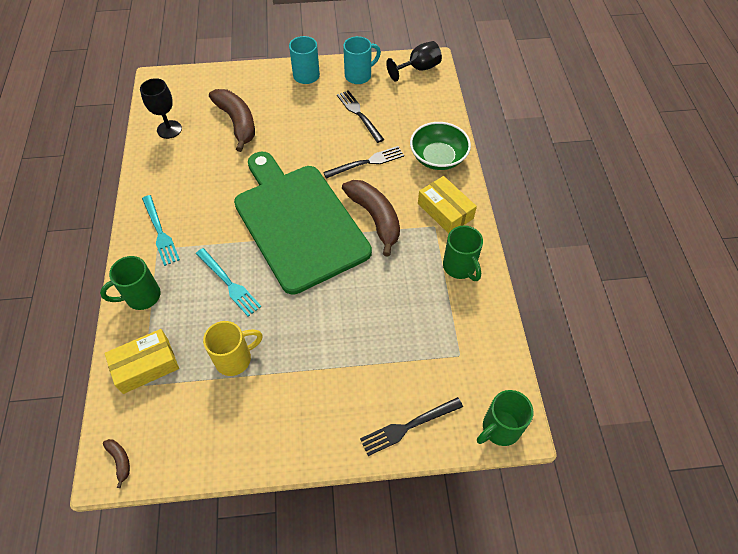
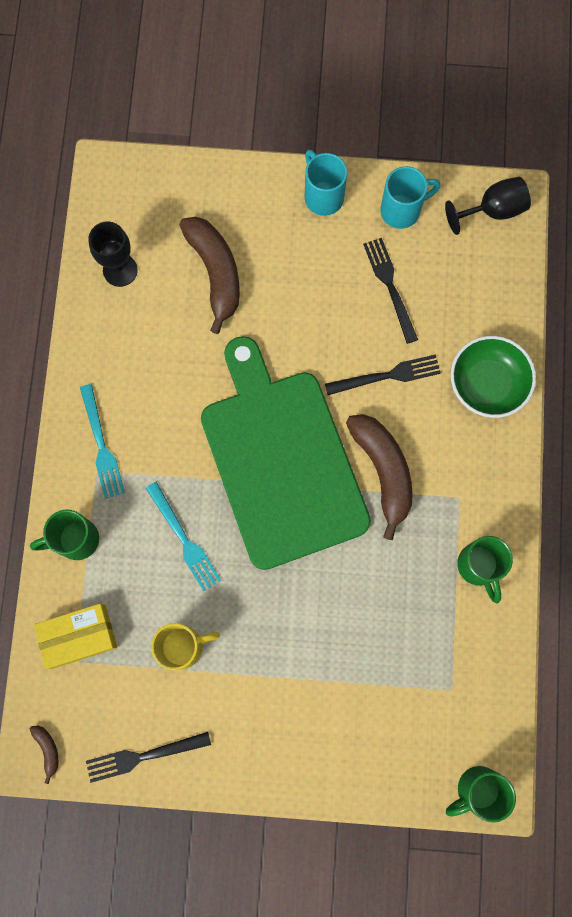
camera: 10 degrees right, 20 degrees up
black fork [360,397,463,456] -> black fork moved to [86,732,211,783]
yellow box [418,176,477,234] -> none

